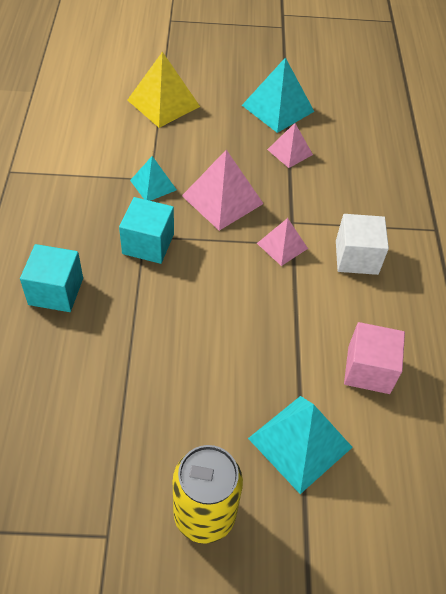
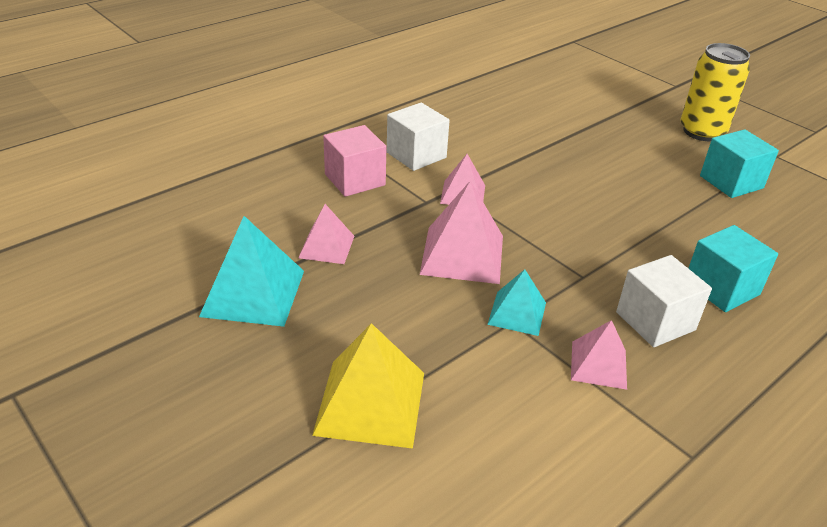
camera: 130 degrees left, 15 degrees down
turquoise cube [119,197,174,264] -> turquoise cube moved to [700,129,779,198]
turquoise pyramid [248,396,353,494] -> none
pink cube [344,322,405,394] -> pink cube moved to [323,125,386,197]
none -> pink pyramid [571,320,627,390]
none -> white cube [616,255,712,347]

